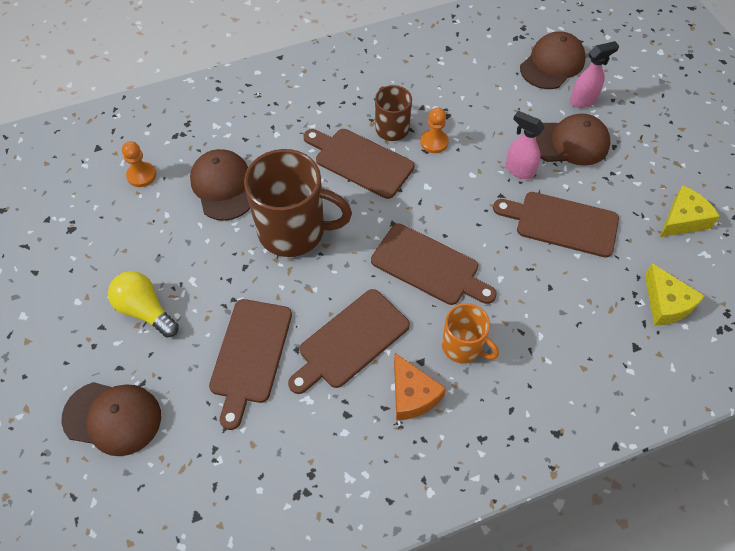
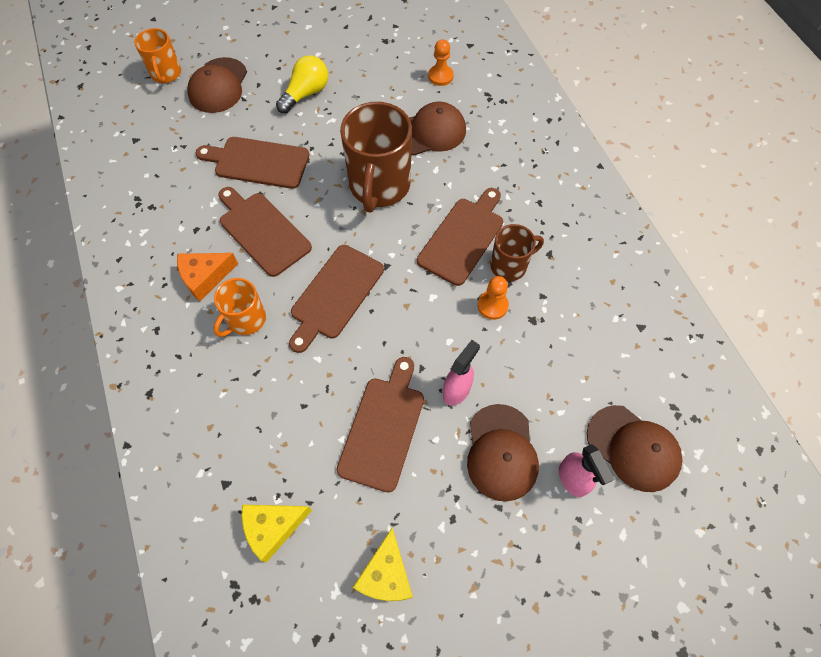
camera: 90 degrees right, 5 degrees up
yellow cheese [660,185,720,237] -> yellow cheese turned 45 degrees clockwise [353,527,413,601]
none -> orange mug [134,28,181,83]

